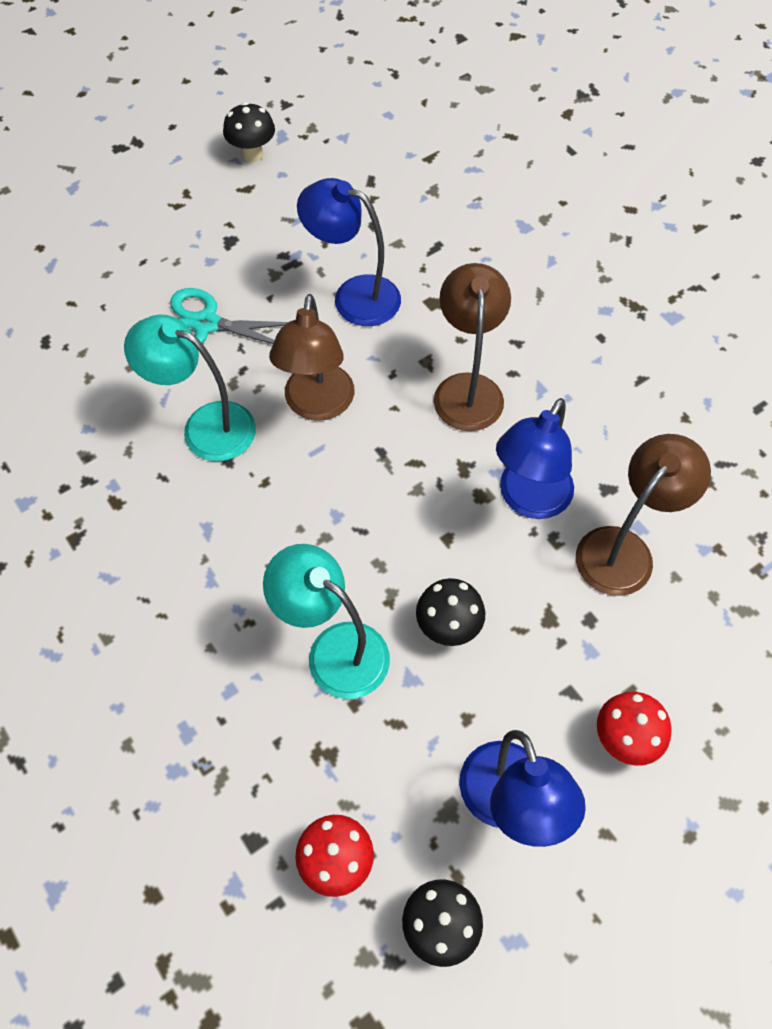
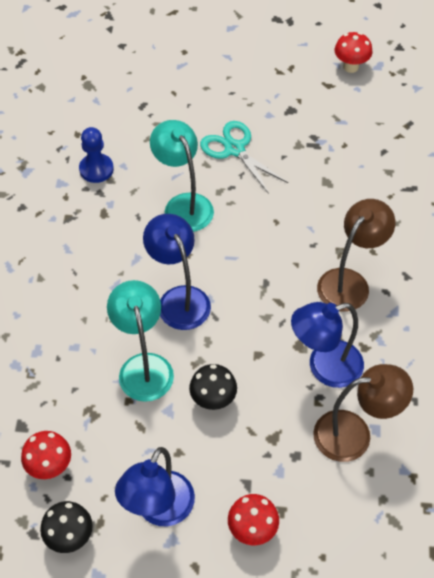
camera: 40 degrees right, 5 degrees down
black mushroom [223,102,275,162] -> red mushroom [334,32,372,73]
brown lamp [269,294,355,421] -> none
blue lamp [297,178,401,326] -> blue lamp moved to [143,214,211,330]
none -> blue pawn [79,127,114,183]

